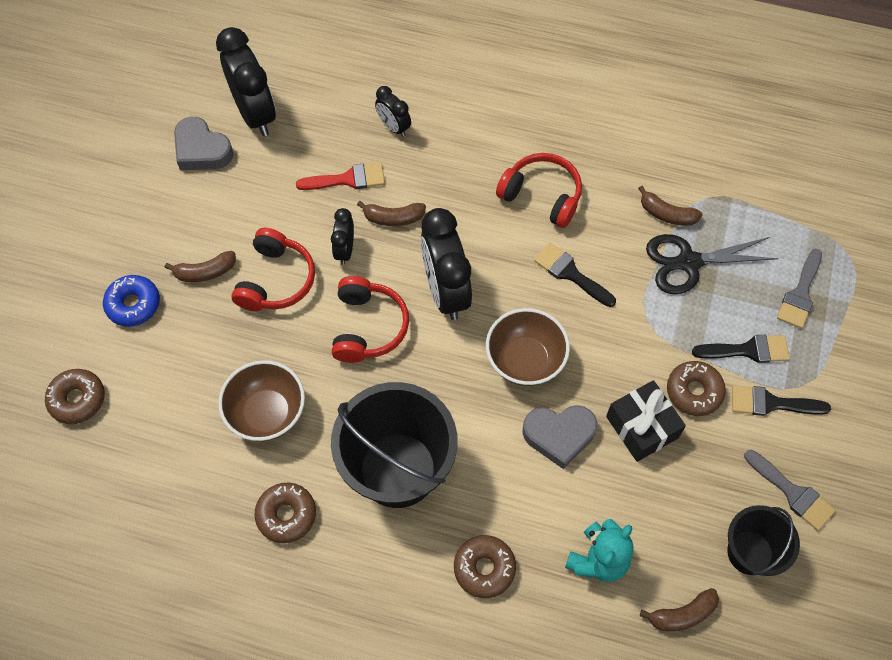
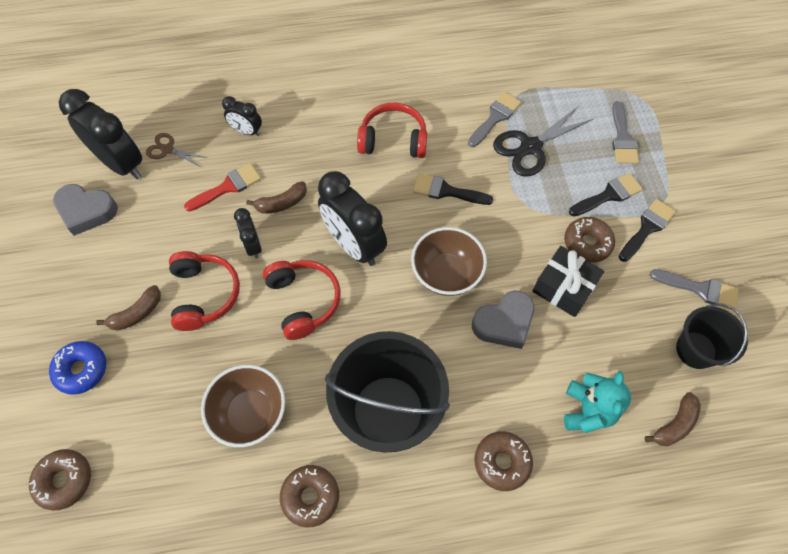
camera: 25 degrees left, 0 degrees up
brown banana [638,186,702,226] -> grey brush [468,92,521,147]
black brush [732,385,831,416] -> black brush turned 150 degrees clockwise [619,199,676,262]
none -> brown scissors [146,133,207,167]

